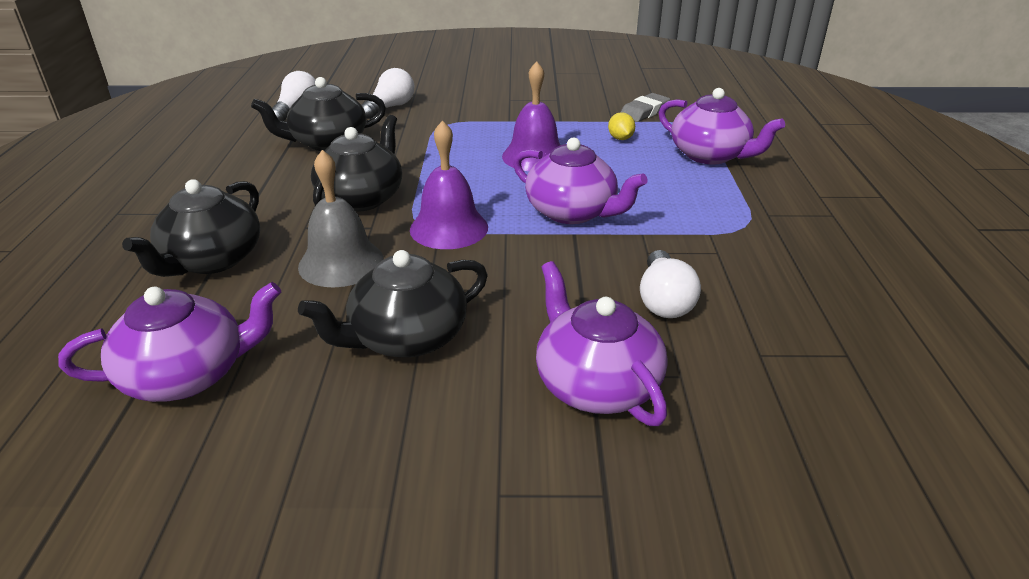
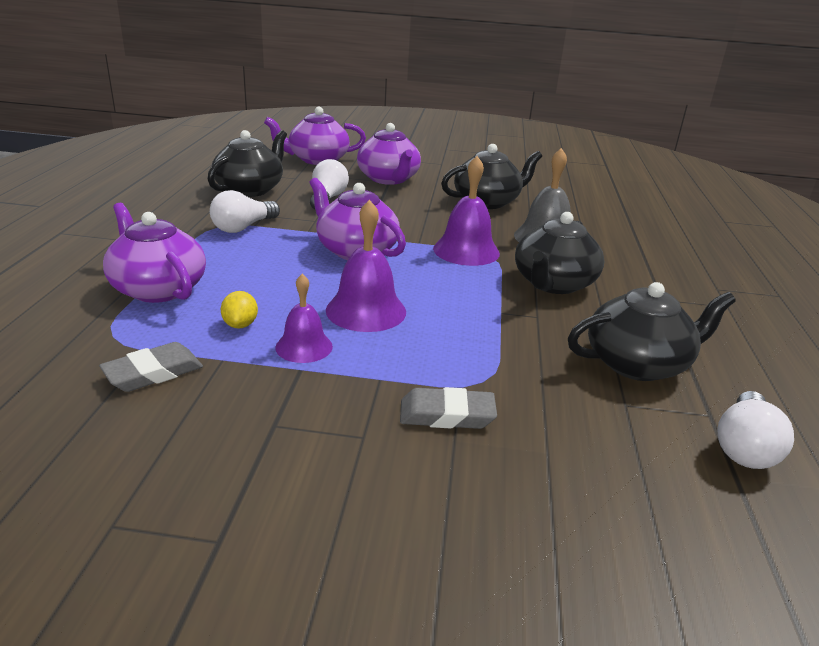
camera: 175 degrees left, 5 degrees down
purple teapot [58,282,281,402] -> purple teapot moved to [264,107,366,165]
black teapot [122,179,260,277] -> black teapot moved to [208,130,287,197]
white light bulb [361,68,414,119] -> white light bulb moved to [210,190,280,233]
none -> purple bell [275,274,333,363]
none -> grey eraser [400,387,497,429]

